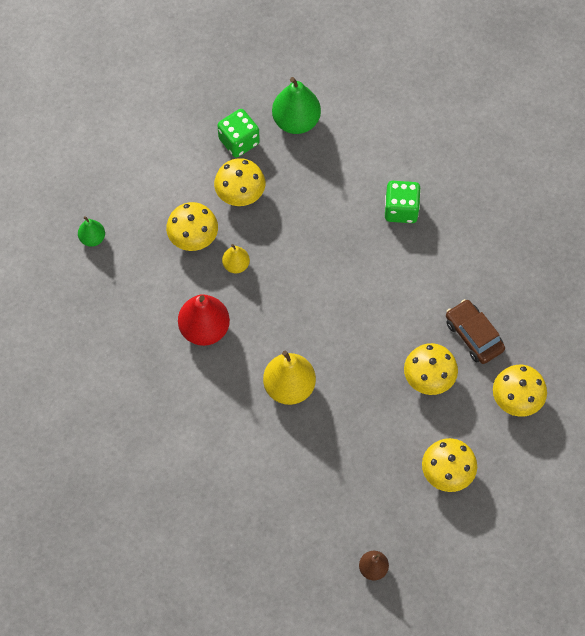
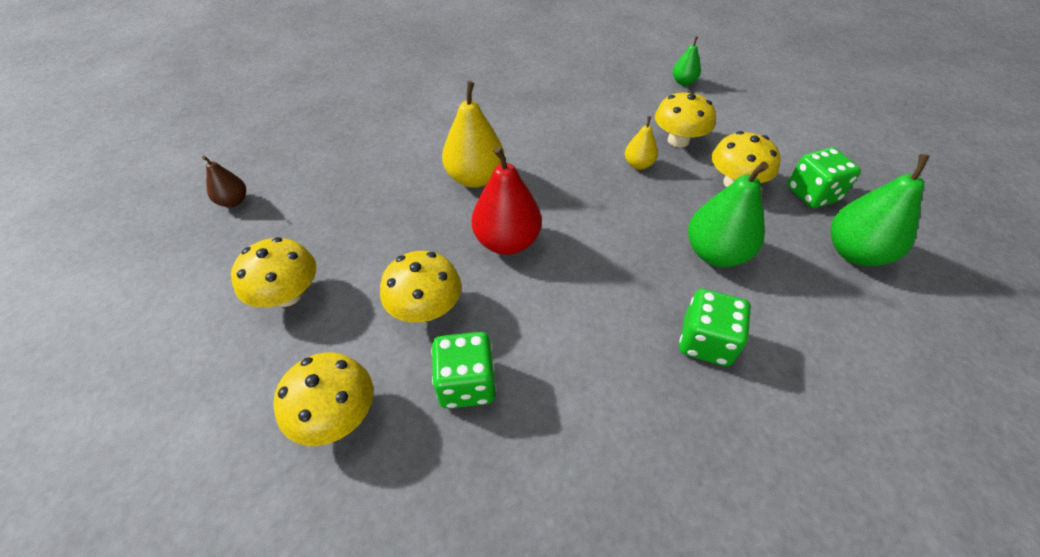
camera: 105 degrees right, 15 degrees down
red pear [178,294,230,346] -> red pear moved to [472,147,542,255]
brown car [446,299,505,364] -> green dice [431,332,496,409]
none -> green pear [688,162,769,267]

